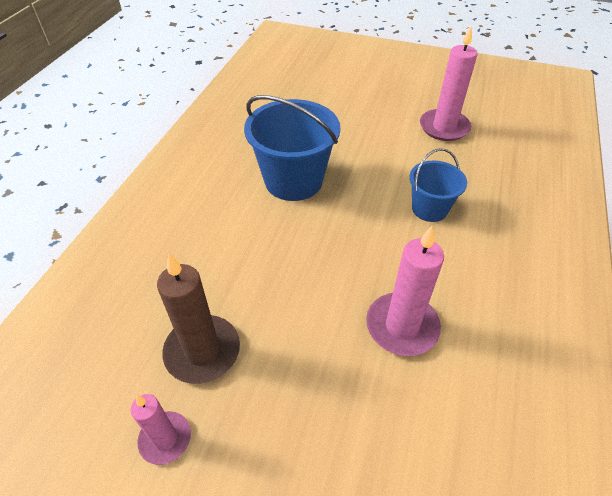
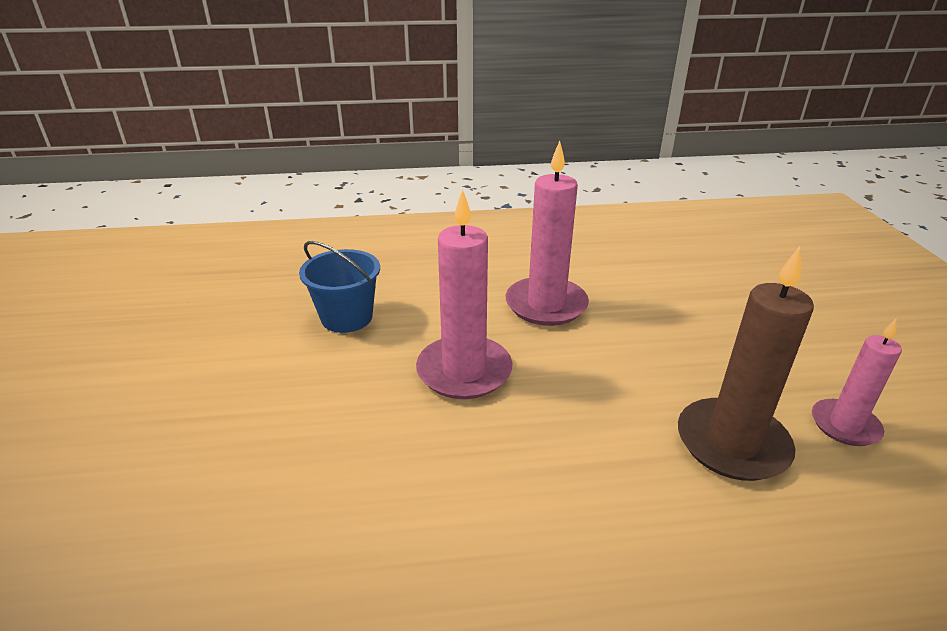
camera: 115 degrees left, 15 degrees down
blue bucket [244,95,340,201] -> none
pink candle [420,26,478,141] -> pink candle moved to [416,189,512,399]

